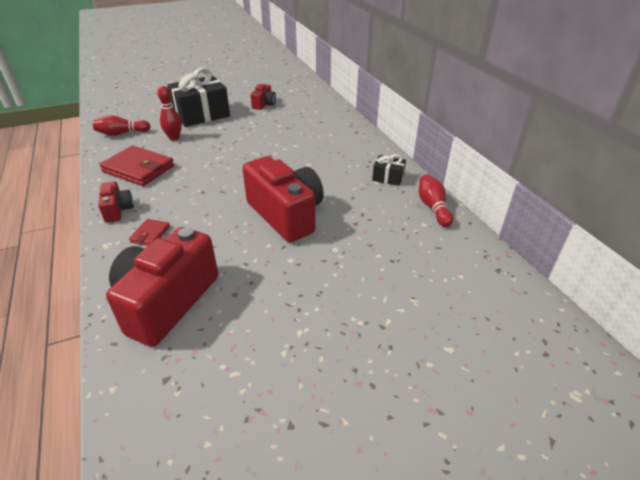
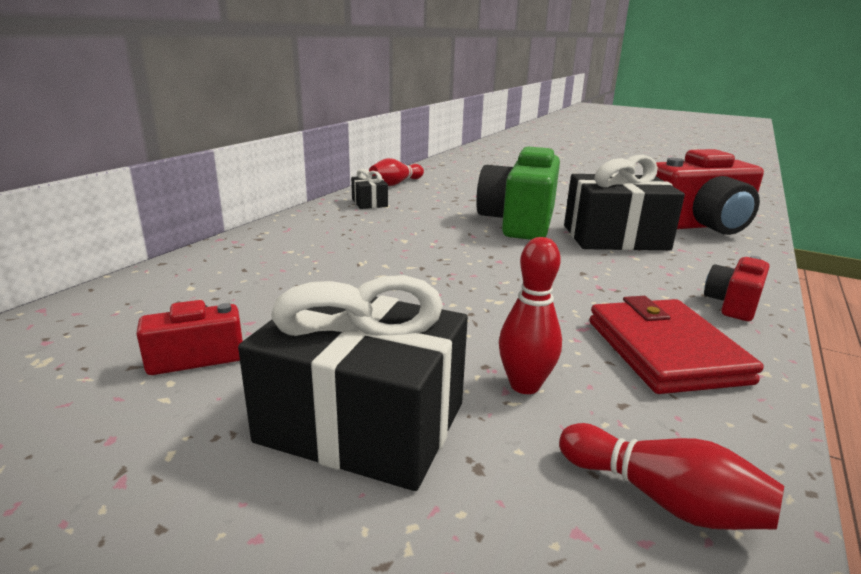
camera: 130 degrees left, 15 degrees down
red wallet [129,219,170,246] -> none
red camera [242,156,324,243] -> green camera [476,147,560,240]
none -> black gift [564,155,685,250]

